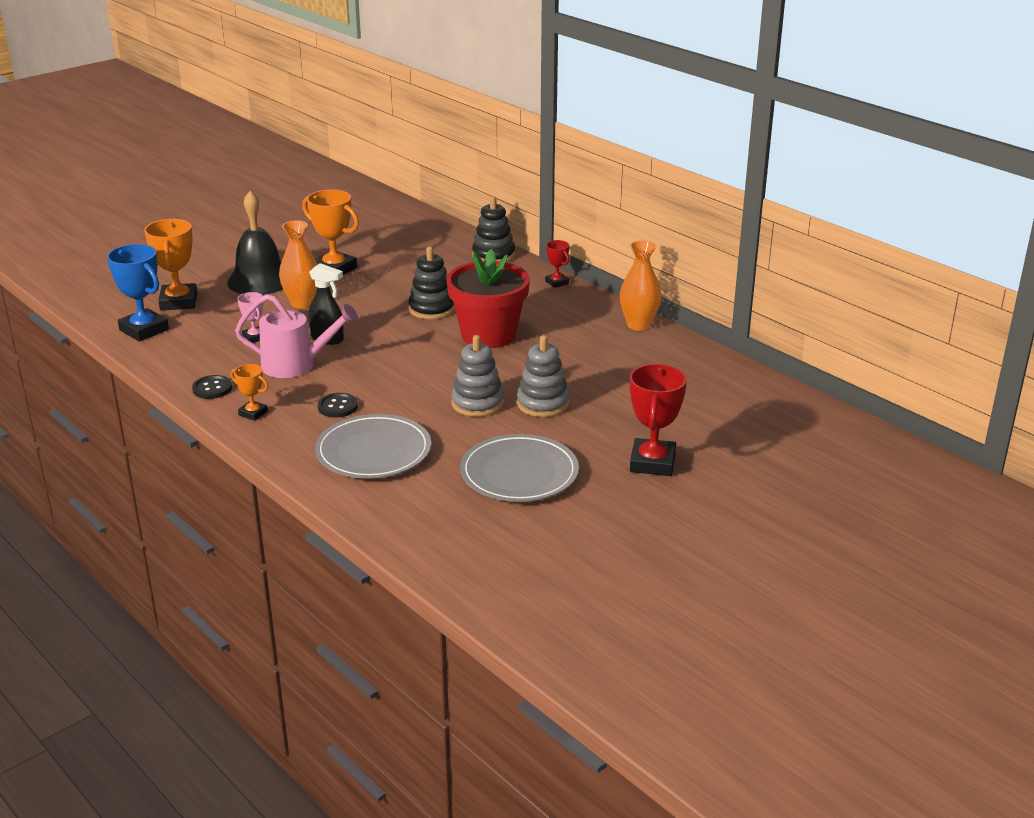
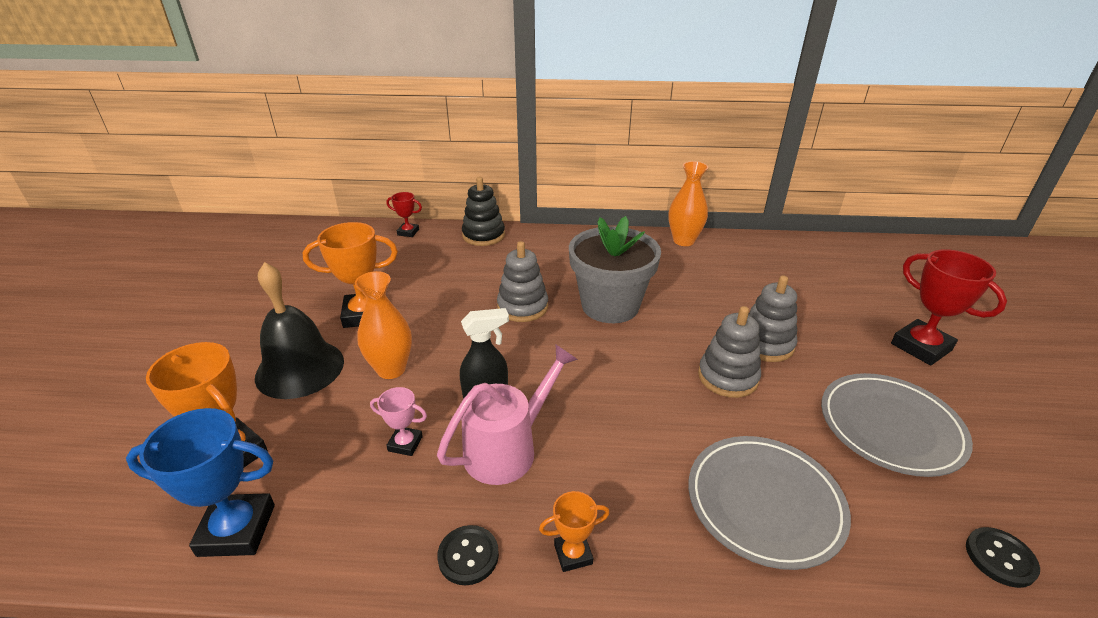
camera: 45 degrees left, 5 degrees up
black button [318,393,358,418] -> black button moved to [966,527,1040,588]
black stacking toy [408,246,455,319] -> grey stacking toy [497,241,548,322]
red flower pot [446,249,530,348] -> grey flower pot [569,216,661,323]
red trophy [545,240,569,288] -> red trophy moved to [386,192,422,237]

